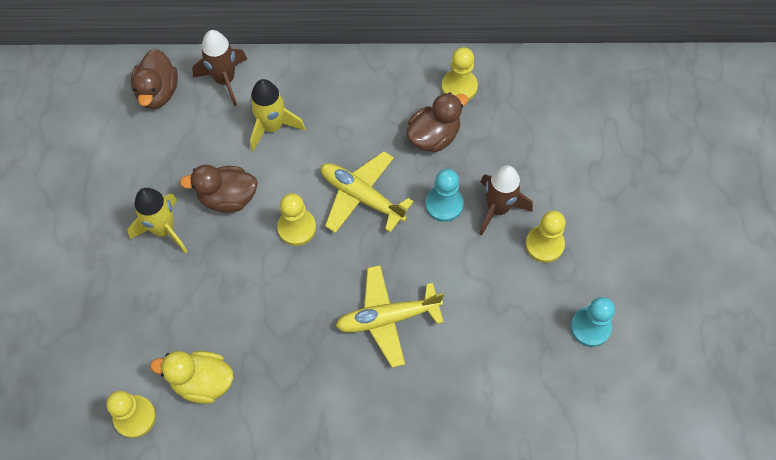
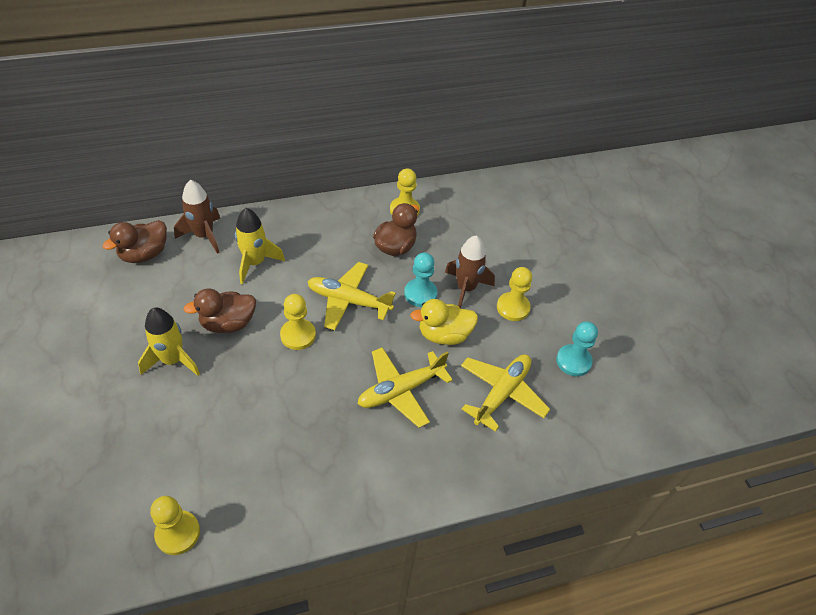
camera: 20 degrees left, 15 degrees down
brown duck [131,49,178,109] -> brown duck turned 60 degrees clockwise [102,220,167,263]
yellow duck [150,351,233,404] -> yellow duck moved to [410,299,478,345]
none -> yellow plane [461,354,550,432]

